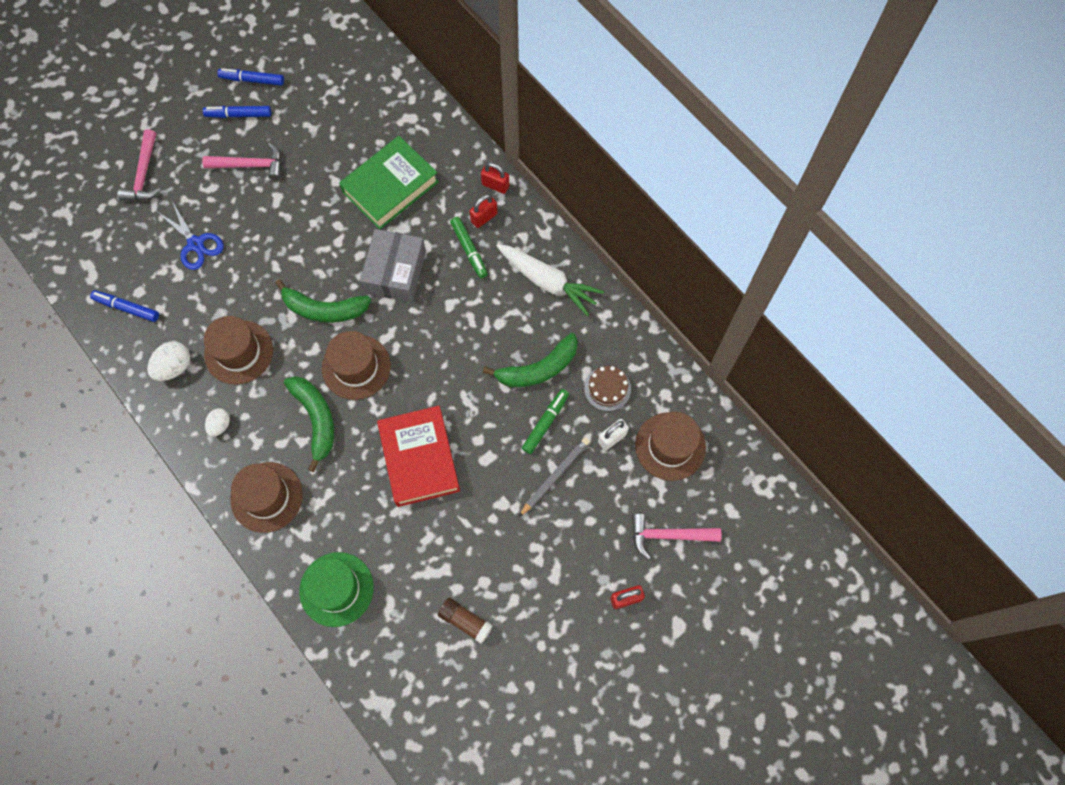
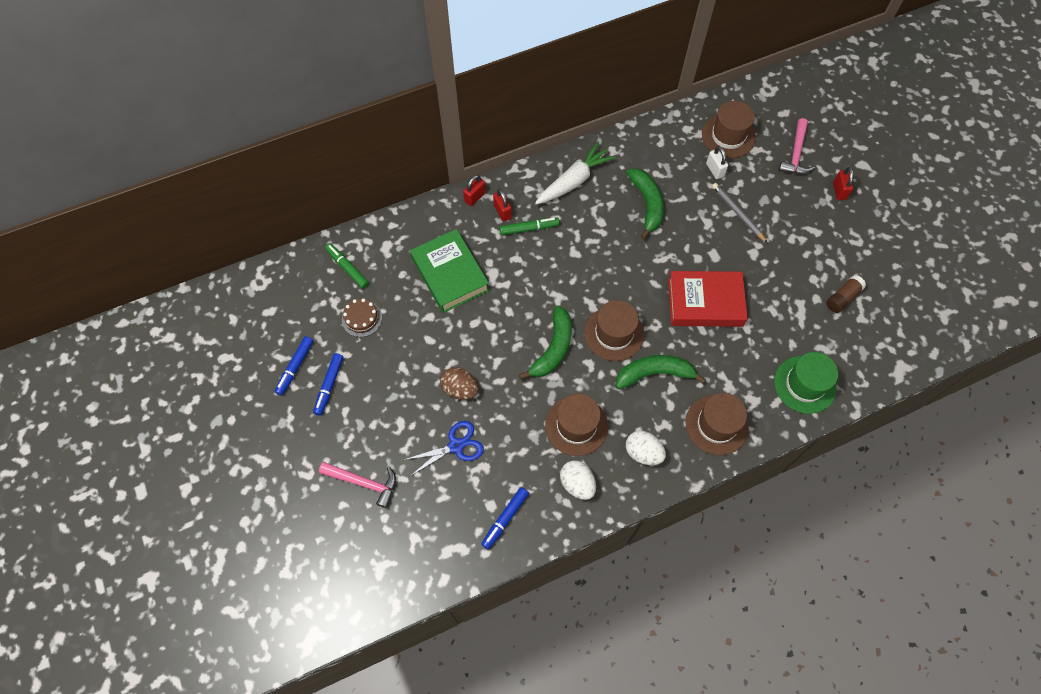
camera: 75 degrees left, 5 degrees down
pink hammer [202,142,282,180] -> none
white egg [205,408,230,437] -> white egg [626,431,666,465], size x1.54
grey box [360,229,426,302] -> none
green marker [522,389,569,454] -> green marker moved to [325,243,369,289]
brown cake [584,366,631,411] -> brown cake moved to [342,298,382,337]
none -> brown egg [440,367,478,400]

